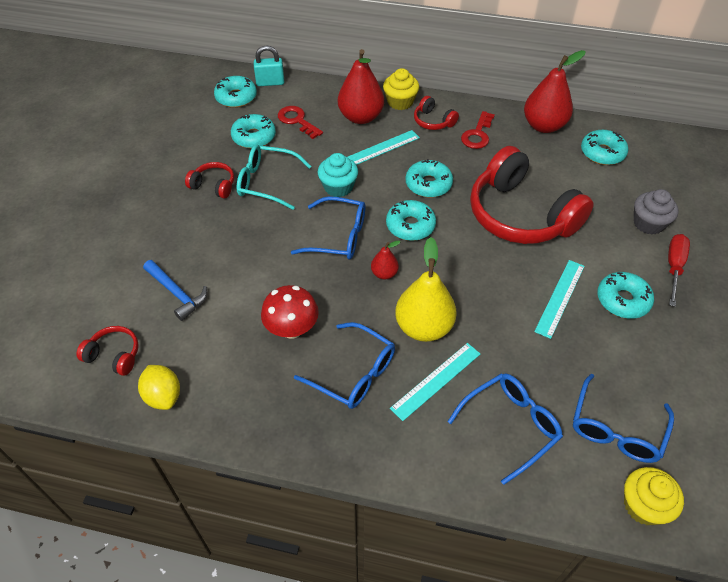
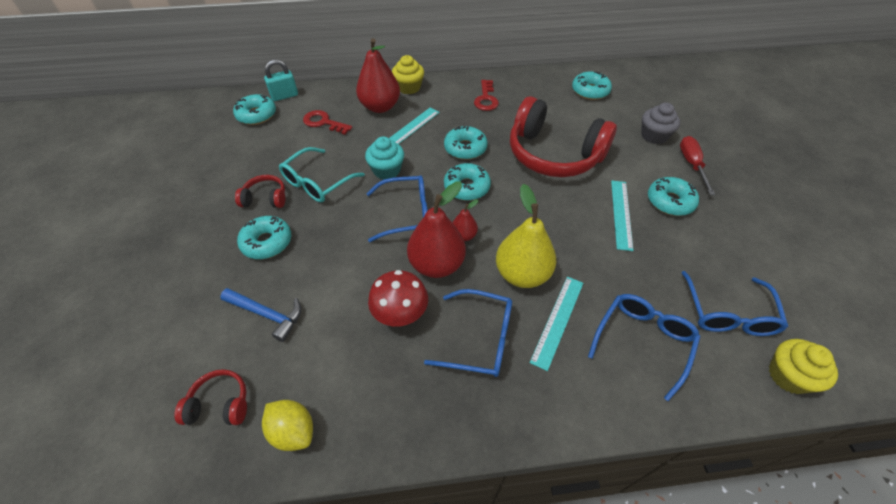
camera: 20 degrees left, 0 degrees up
turquoise donut [231,114,276,149] -> turquoise donut moved to [237,216,291,259]
turquoise glasses [237,145,311,210] -> turquoise glasses turned 45 degrees counterclockwise [279,147,365,202]
red headphones [414,96,459,130] -> none
red pear [524,50,586,133] -> red pear moved to [407,182,466,278]

